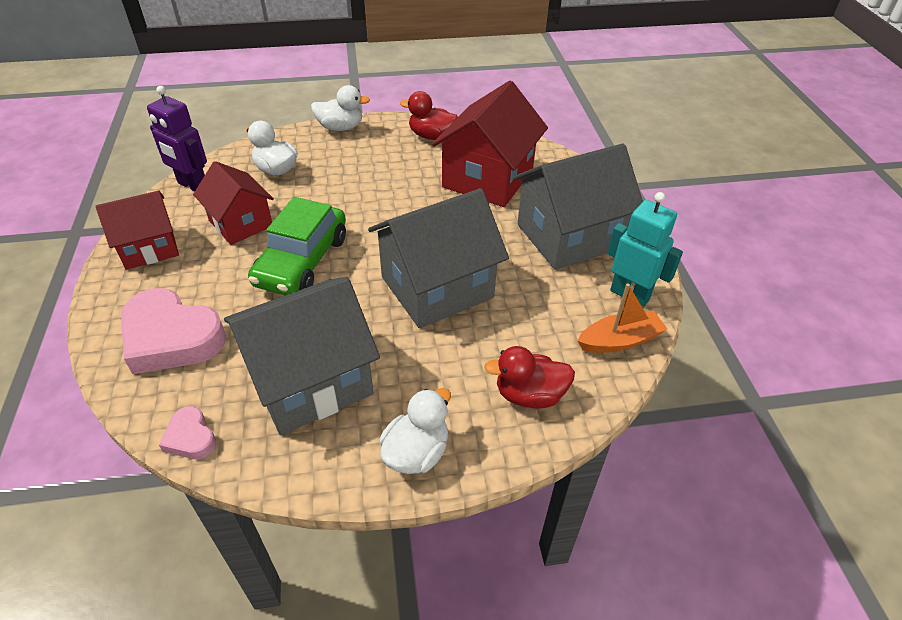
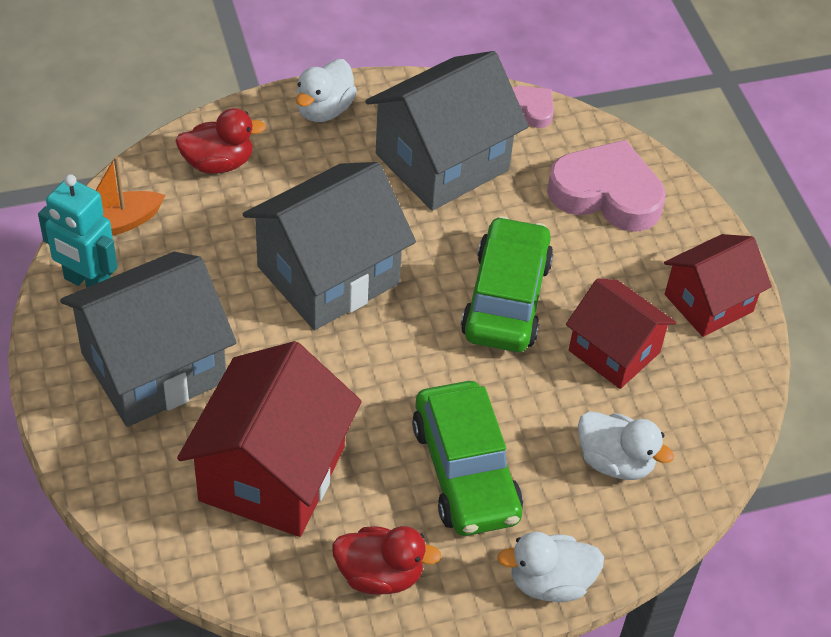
camera: 170 degrees right, 5 degrees up
purple robot [147,86,207,191] -> none
none -> green car [412,381,523,536]

